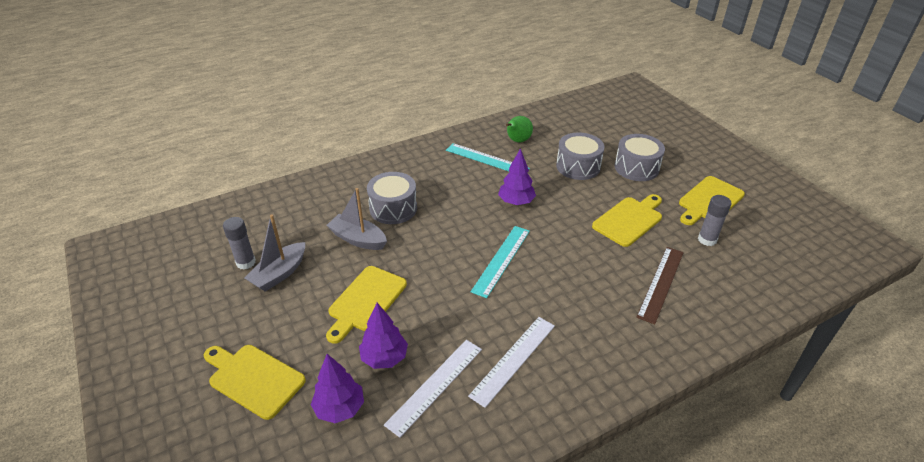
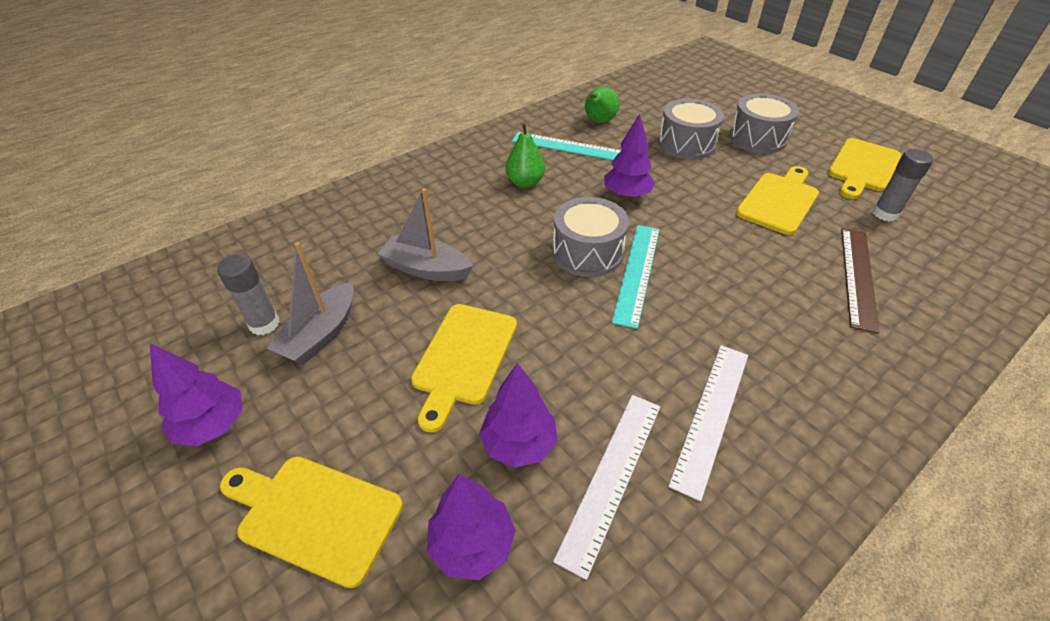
camera: 10 degrees left, 5 degrees up
grey drum [367,172,417,224] -> grey drum moved to [553,197,629,277]
none -> purple tree [150,343,243,446]
none -> green pear [506,123,545,188]

